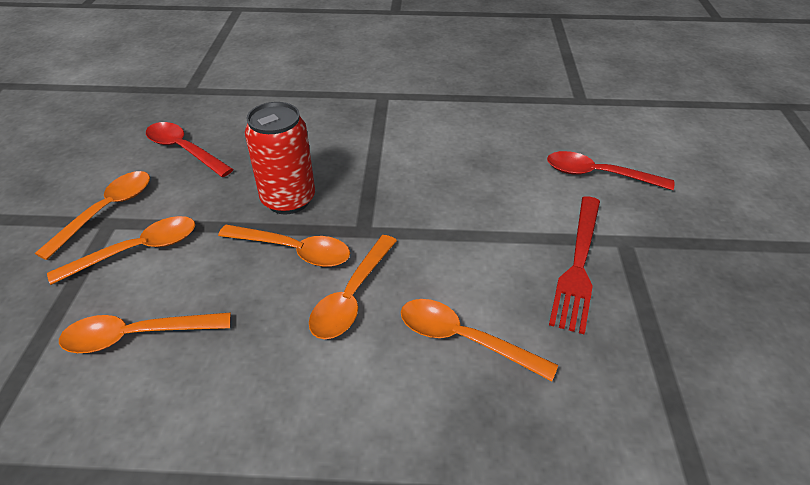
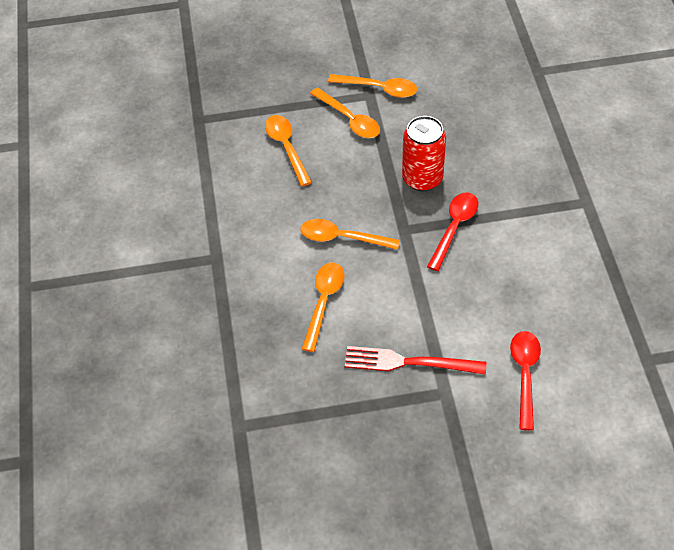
camera: 80 degrees right, 10 degrees up
red spoon [146,122,233,177] -> red spoon moved to [427,192,478,271]
orange spoon [218,225,350,267] -> none

